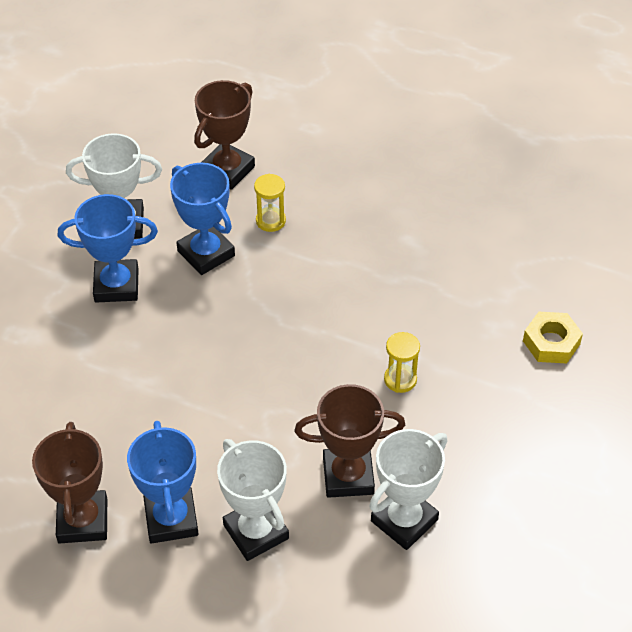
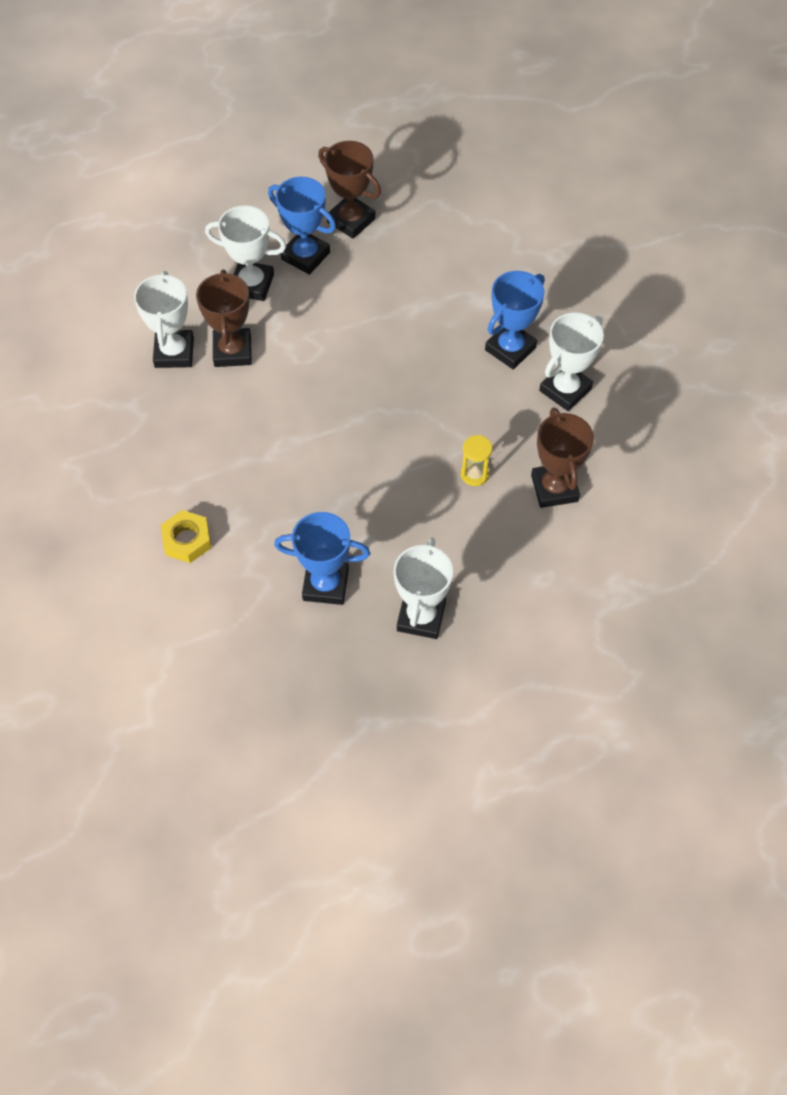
camera: 135 degrees right, 10 degrees up
blue trophy [170,163,235,275] -> blue trophy moved to [274,512,370,605]
brown trophy [294,384,405,498] -> brown trophy turned 45 degrees counterclockwise [196,270,252,367]
yellow hourglass [384,332,420,393] -> none
none -> white trophy [393,537,453,639]

